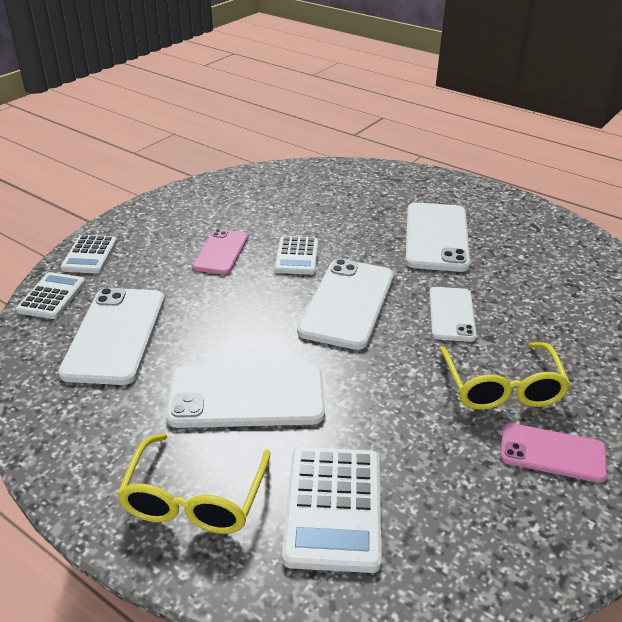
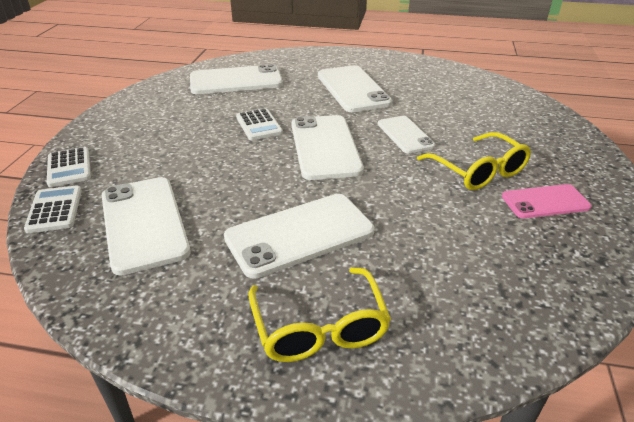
camera: 25 degrees left, 0 degrees up
pink phone [192,229,248,275] -> none
white calculator [282,447,382,573] -> none
none -> white phone [190,64,283,94]

